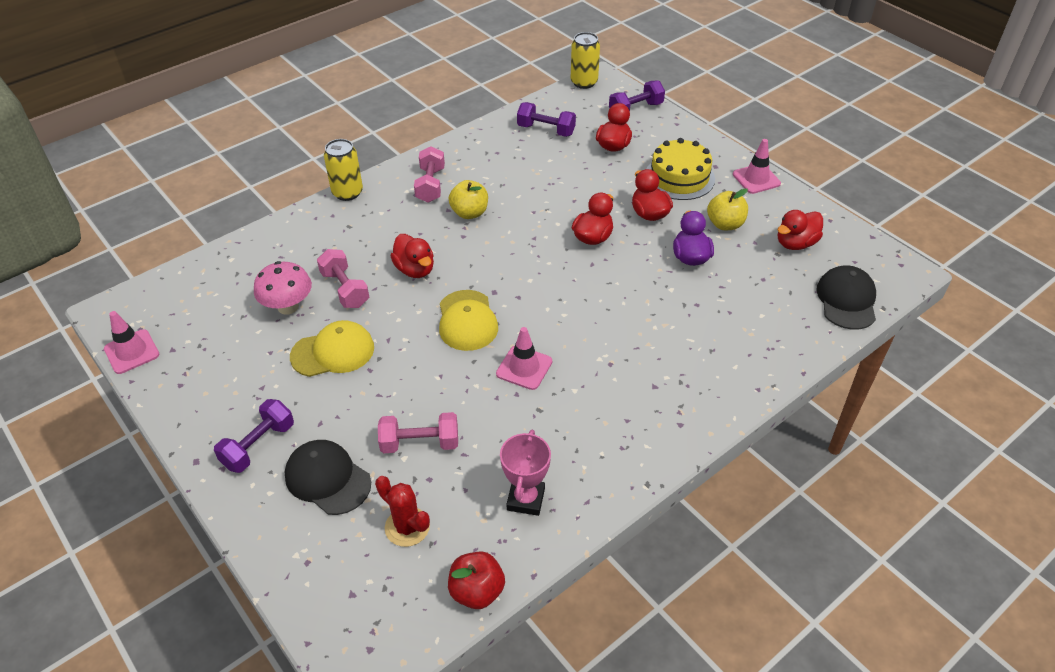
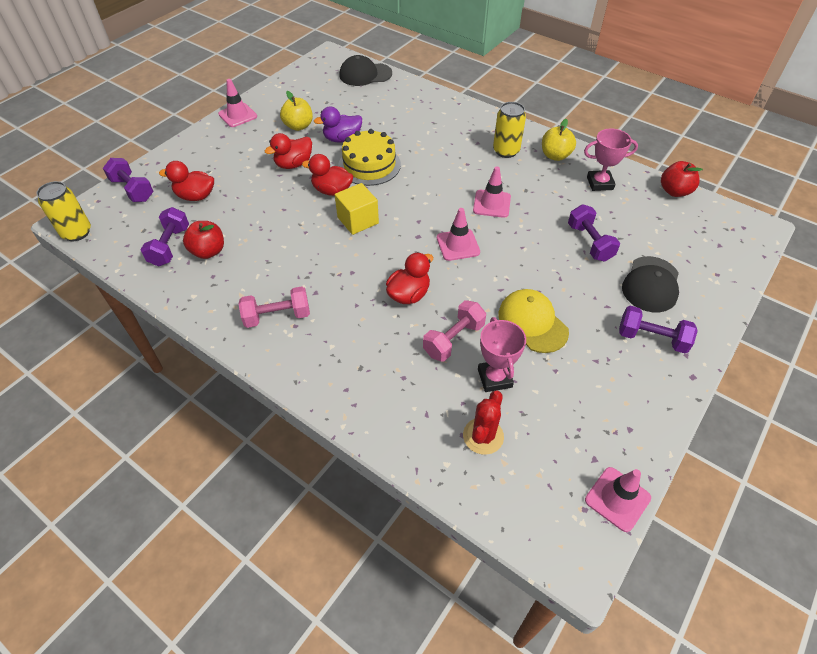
camera: 105 degrees left, 5 degrees up
pink mushroom [254,261,312,315] -> pink trophy [478,317,526,392]
yellow can [324,139,363,201] -> yellow can moved to [493,102,526,158]
red cactus [375,476,430,547] -> red cactus moved to [463,391,504,455]
pink dumbbell [378,412,458,453] -> purple dumbbell [568,204,620,261]
yellow cap [439,290,498,351] -> pink traffic cone [437,208,480,261]
yellow apple [449,180,488,219] -> yellow apple moved to [542,119,576,161]
yellow cake [646,138,715,200] -> yellow cake moved to [338,129,401,186]
red duck [778,210,823,250] -> none
none -> red apple [183,221,224,259]
none -> yellow cube [335,183,379,235]

